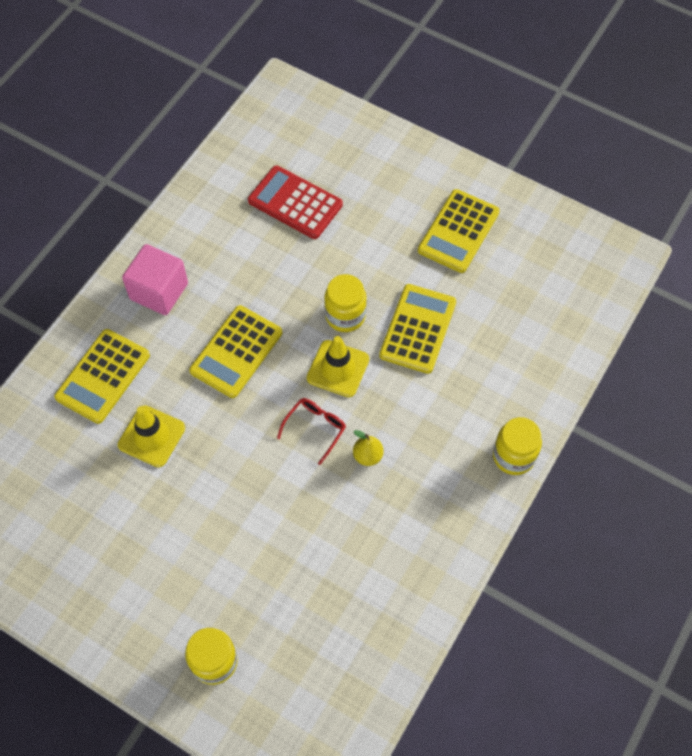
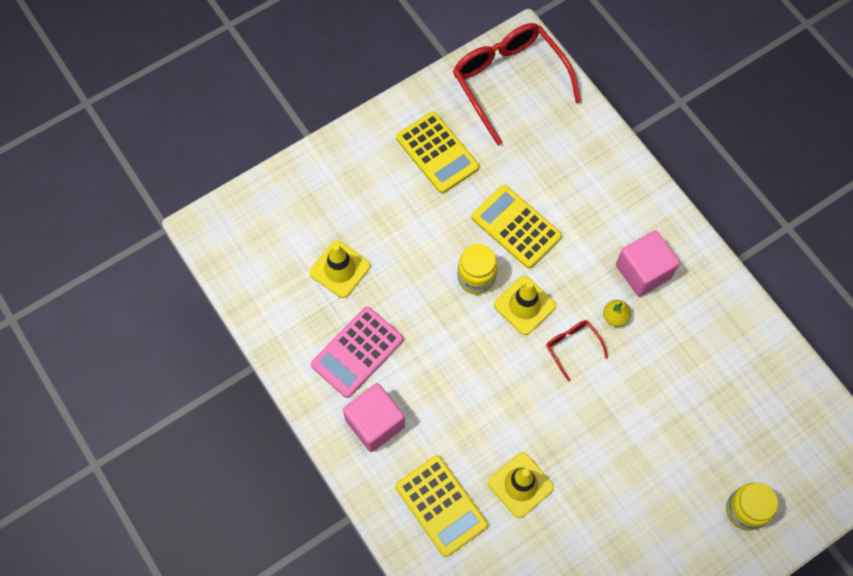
camera: 65 degrees left, 5 degrees up
yellow calculator [189,305,282,398] -> none
red calculator [248,166,343,239] -> yellow traffic cone [310,241,371,298]
yellow jar [493,417,542,475] -> none
none -> pink calculator [311,306,403,398]
none -> red glasses [453,23,581,145]
none -> pink cube [616,230,680,297]

